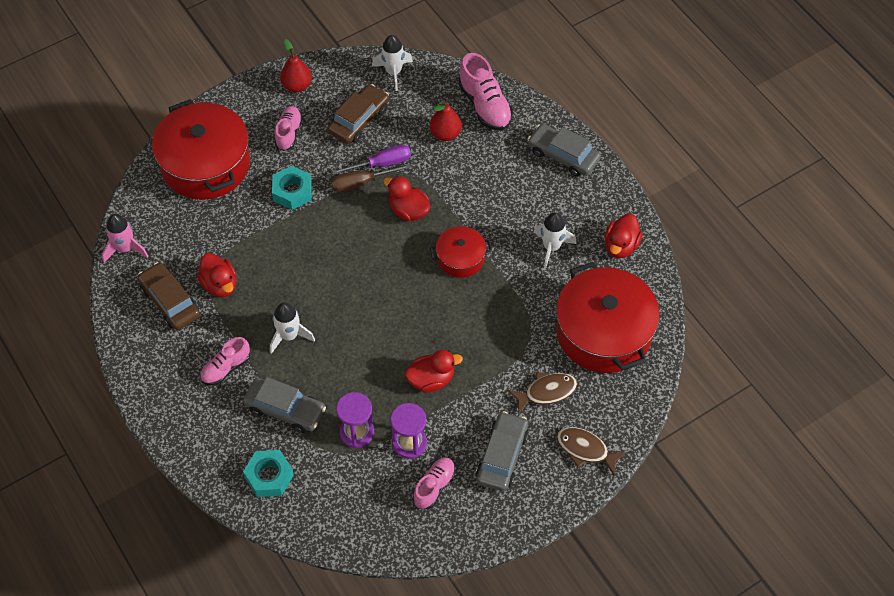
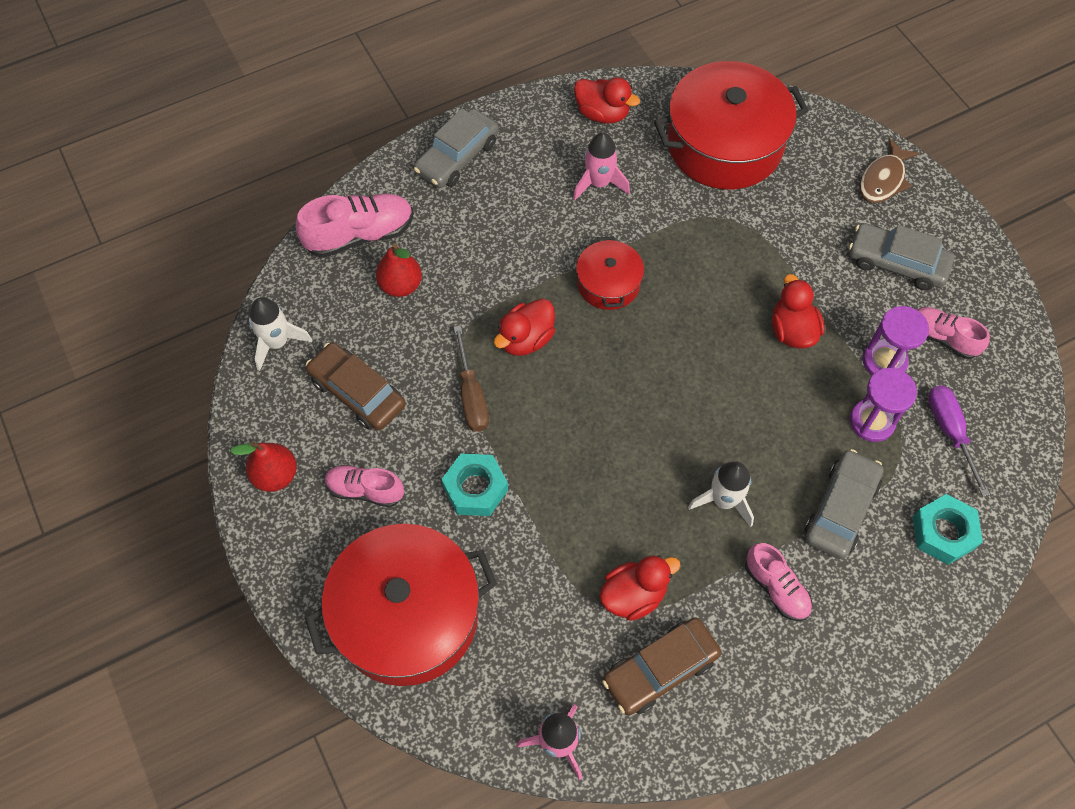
camera: 85 degrees left, 5 degrees up
purple screwdriver [332,145,411,175] -> purple screwdriver moved to [928,385,990,497]
brown fish [508,372,578,415] -> none
white rocket [533,212,577,268] -> pink rocket [573,132,630,201]

